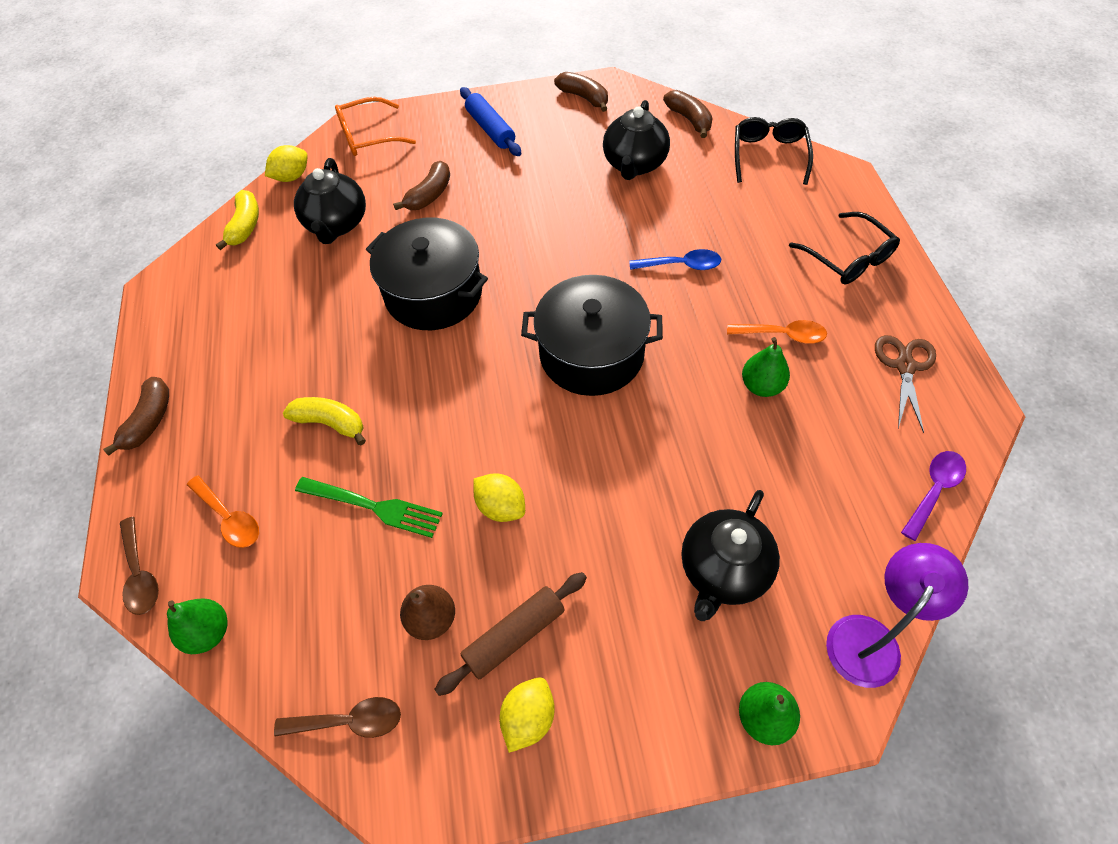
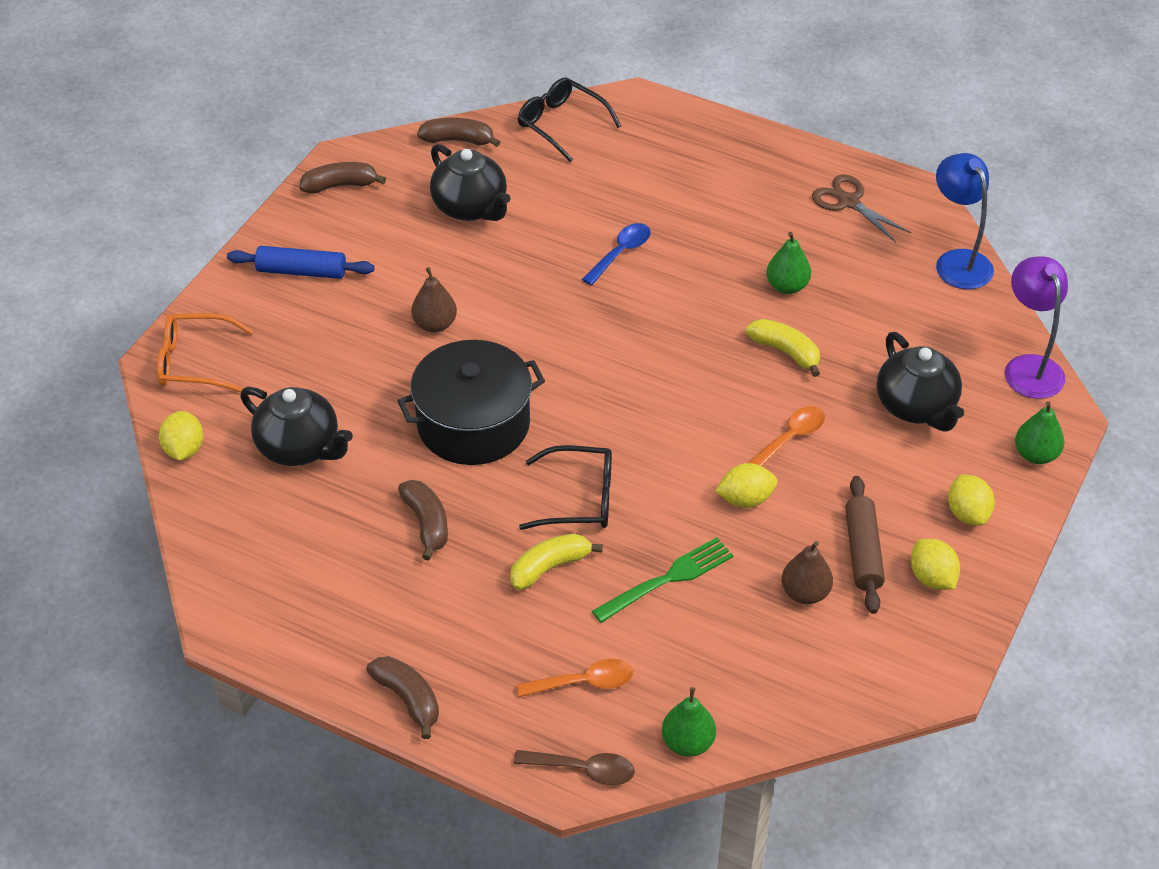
camera: 55 degrees left, 10 degrees down
yellow banana [216,190,259,250] -> yellow banana moved to [746,319,820,377]
brown spoon [274,697,401,738] -> none
orange glasses [335,97,416,156] -> orange glasses turned 75 degrees clockwise [157,313,253,393]
brown banana [393,161,450,210] -> brown banana moved to [398,480,448,561]
black pot [521,275,663,396] -> none
orange spoon [727,320,827,344] -> orange spoon moved to [748,406,825,466]
black glasses [789,212,900,284] -> black glasses moved to [519,445,612,530]
purple spoon [901,451,966,541] -> blue lamp [936,153,994,289]
none -> brown pear [411,267,457,333]
none -> yellow lemon [948,475,995,526]

